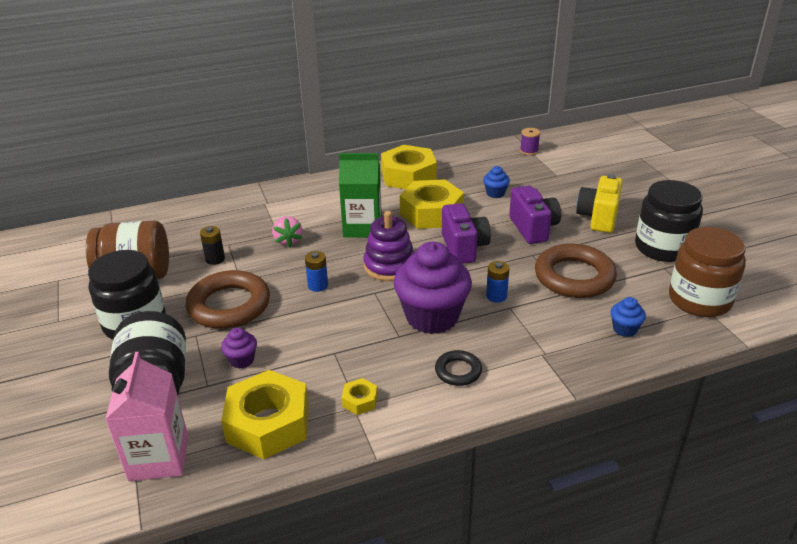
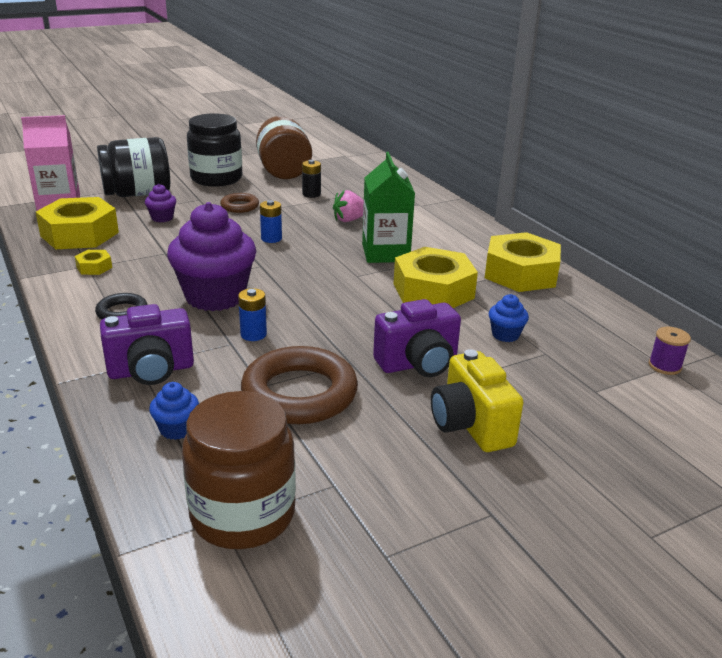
camera: 80 degrees right, 5 degrees down
brown ring [186,270,270,329] -> brown ring [220,193,259,213], size x0.51
purple stacking toy [363,211,414,281] -> none
purple camera [442,203,491,264] -> purple camera moved to [100,304,194,385]
yellow camera [576,174,623,233] -> yellow camera turned 120 degrees counterclockwise [431,349,523,452]
black jar [635,180,703,262] -> none

